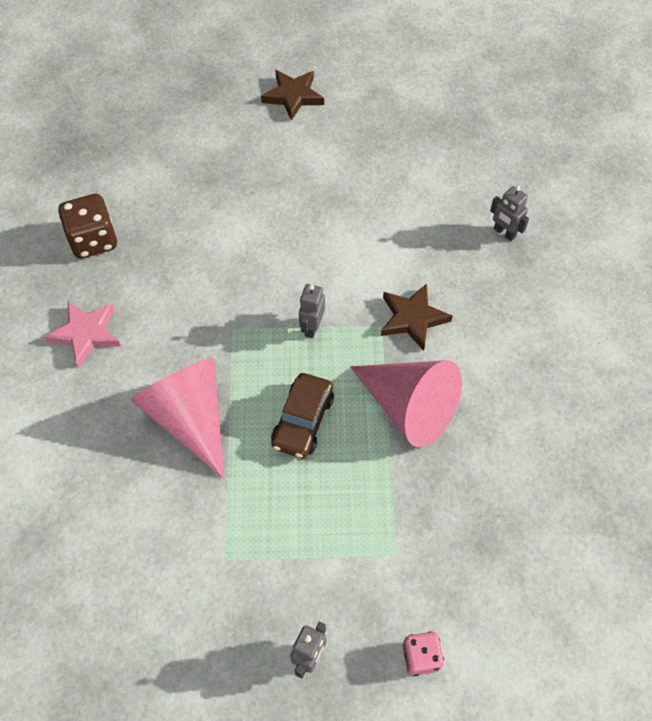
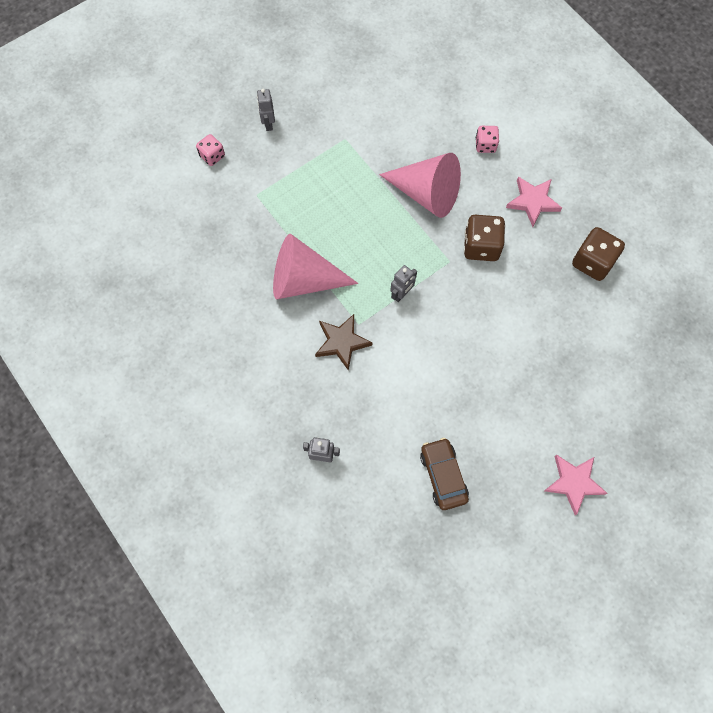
camera: 145 degrees right, 10 degrees up
brown star [261,70,324,121] -> pink star [544,454,607,515]
brown car [271,373,334,458] -> brown car moved to [420,438,469,510]
grey robot [299,284,325,338] -> grey robot turned 60 degrees clockwise [390,265,417,302]
none -> brown dice [464,215,505,261]
none -> pink dice [476,126,499,153]

